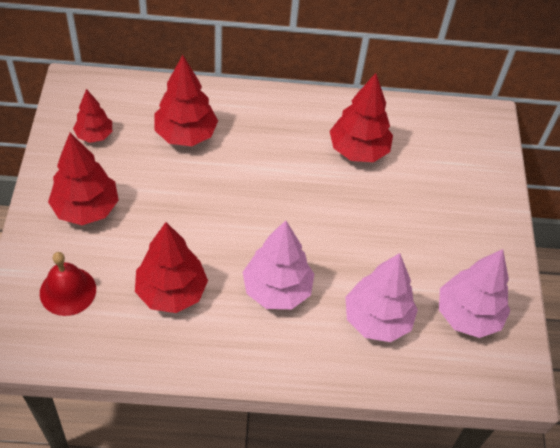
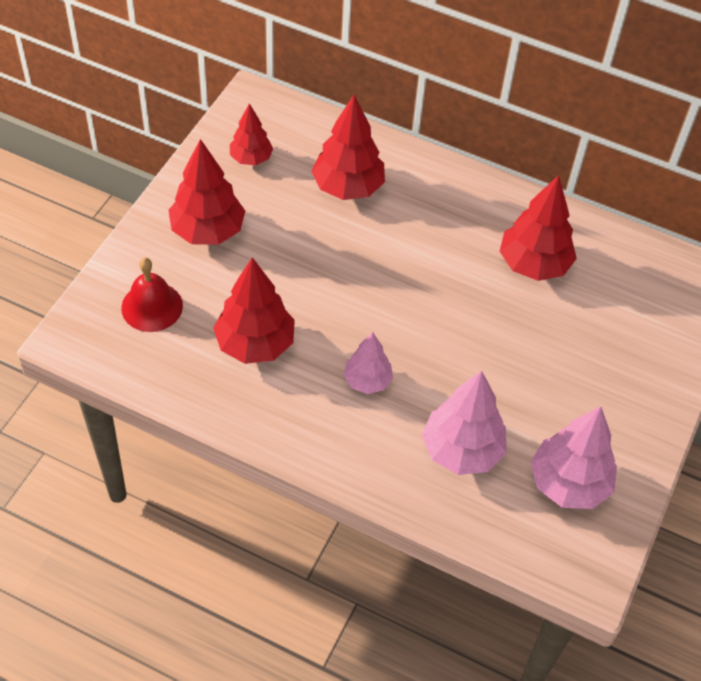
camera: 25 degrees right, 0 degrees up
pink tree [243,220,314,309] -> pink tree [343,332,393,394], size x0.61

